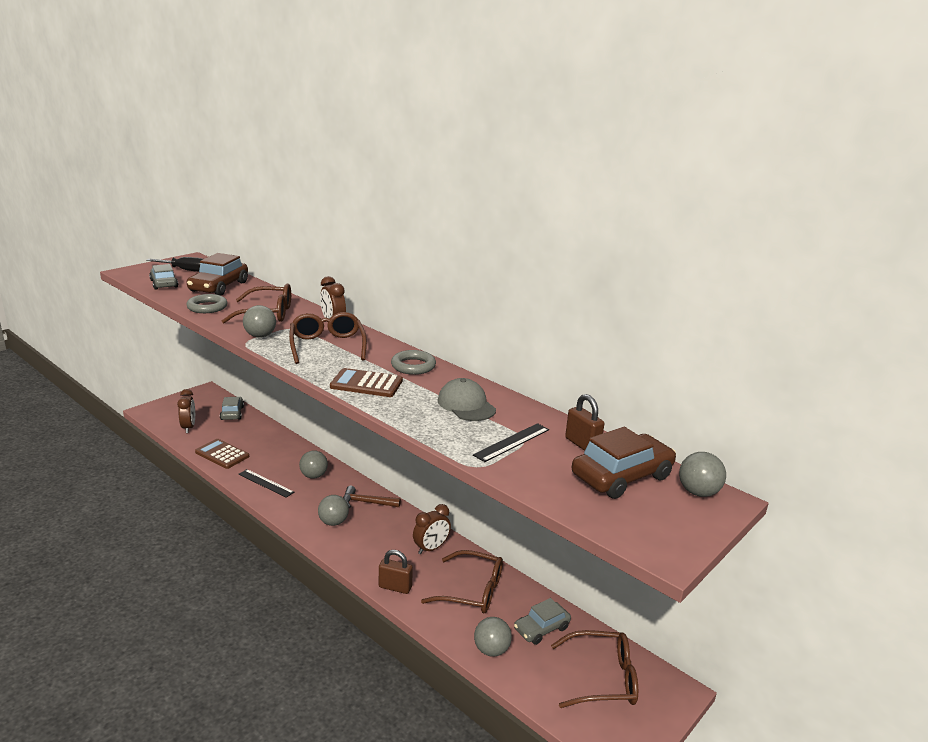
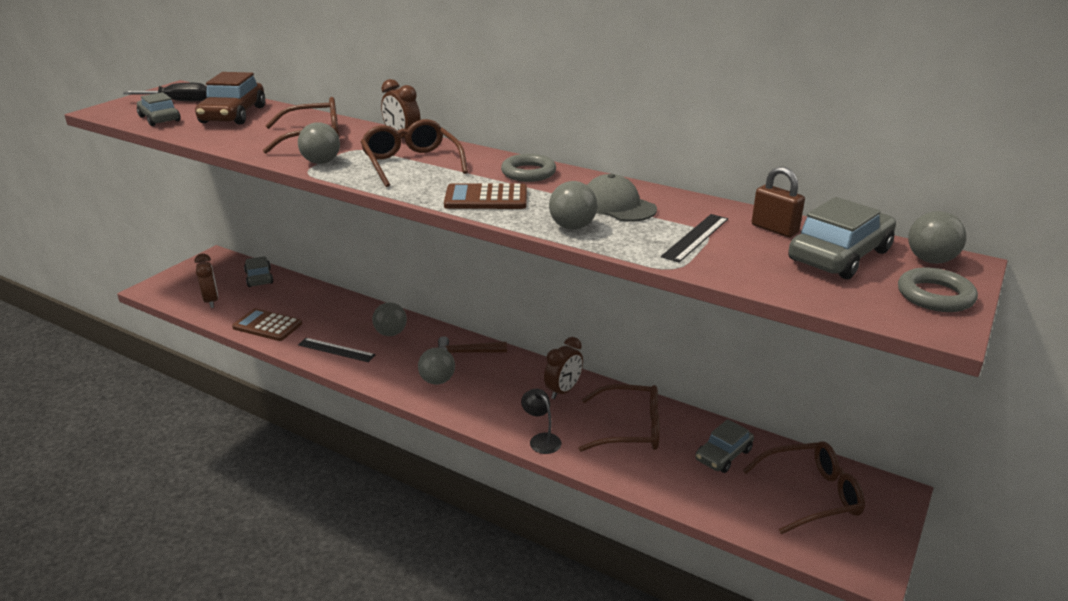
camera: 10 degrees left, 5 degrees up
grey ring [186,294,227,313] -> grey ring moved to [898,267,978,312]
brown padlock [379,550,413,594] -> black lamp [521,389,561,454]
grey ball [474,617,512,657] -> grey ball moved to [549,181,597,230]
brown car [572,427,676,499] -> grey car [788,197,896,279]

